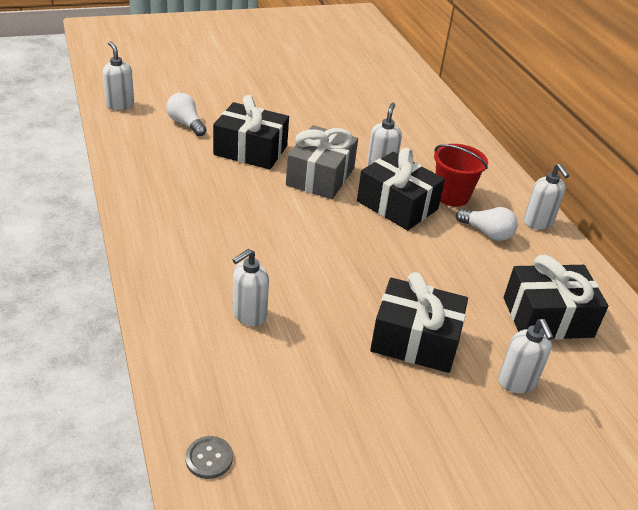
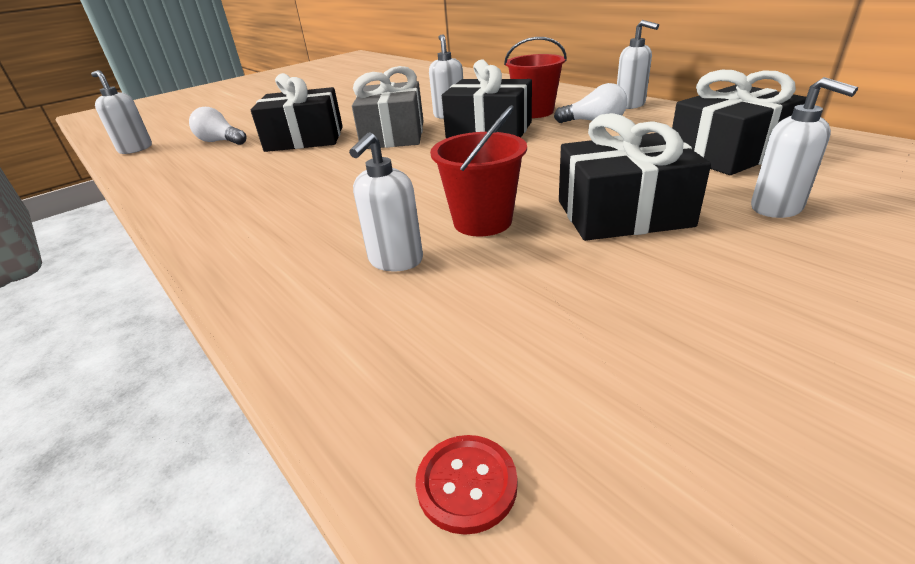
camera: 15 degrees left, 5 degrees down
grey button [186,436,233,479] -> red button [416,435,518,535]
none -> red bucket [430,105,527,237]

